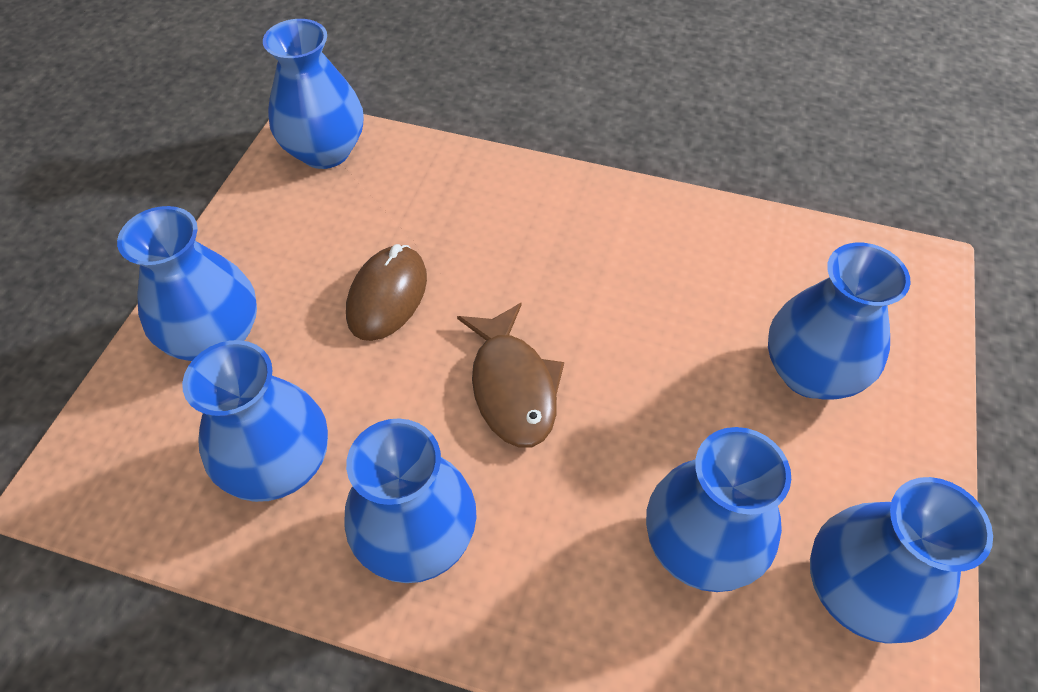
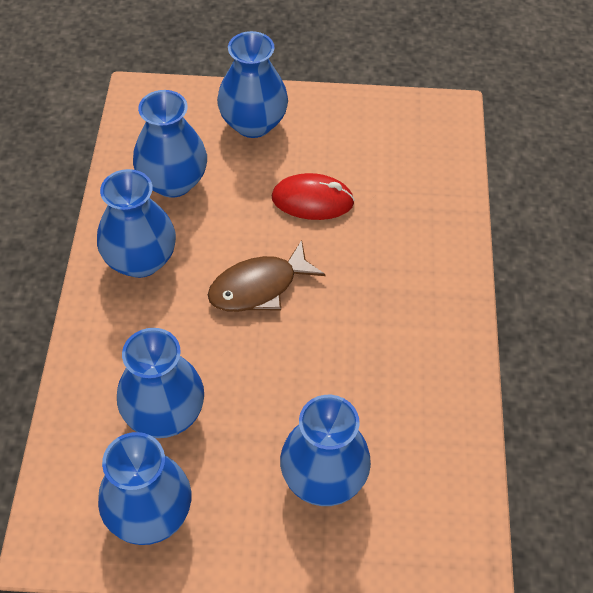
camera: 75 degrees right, 0 degrees up
blue vase [263,19,364,169] -> none
brown mouse [346,244,427,341] -> red mouse [271,173,355,220]

